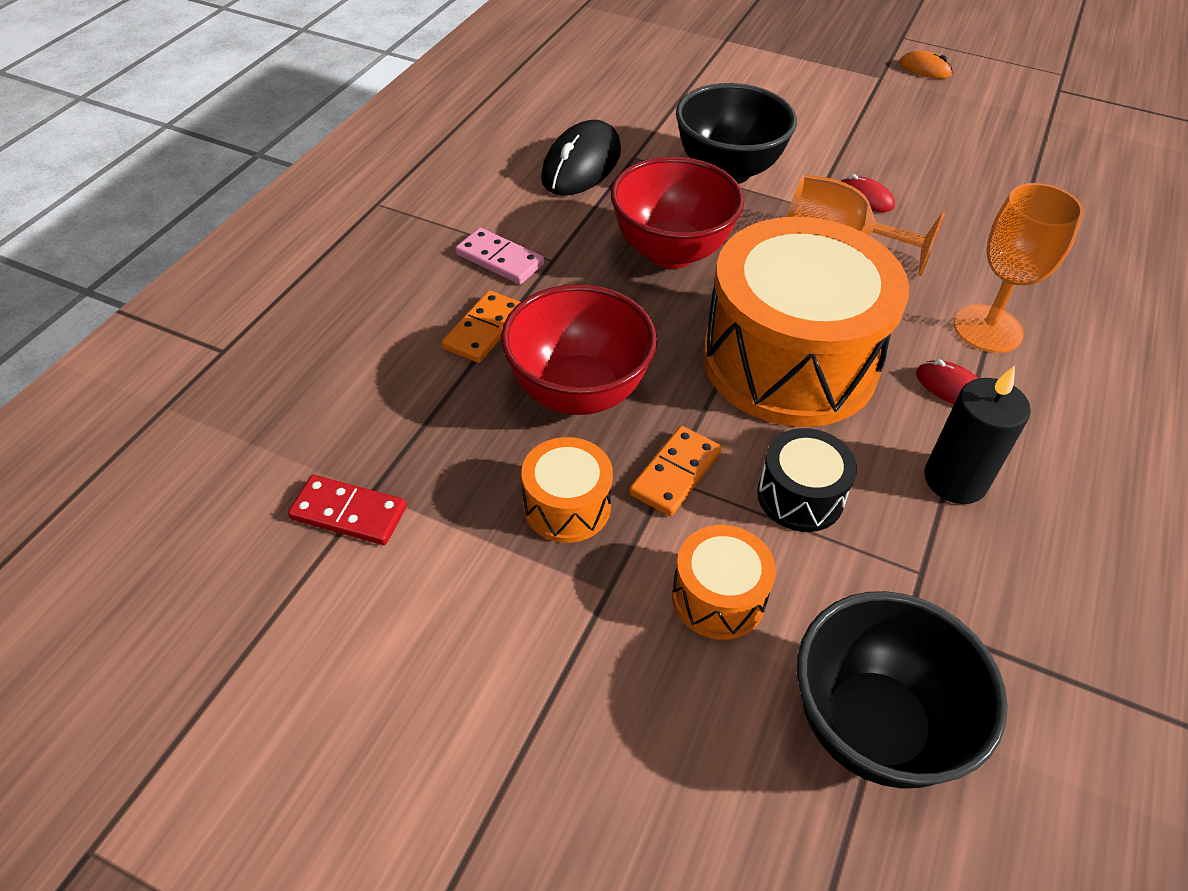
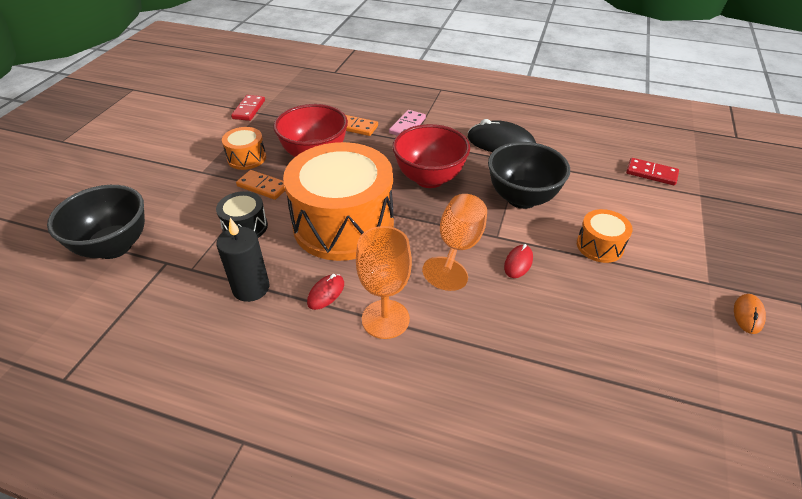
camera: 85 degrees right, 5 degrees down
orange drum [672,525,776,640] -> orange drum moved to [577,209,633,263]
none -> red domino [626,158,679,185]

